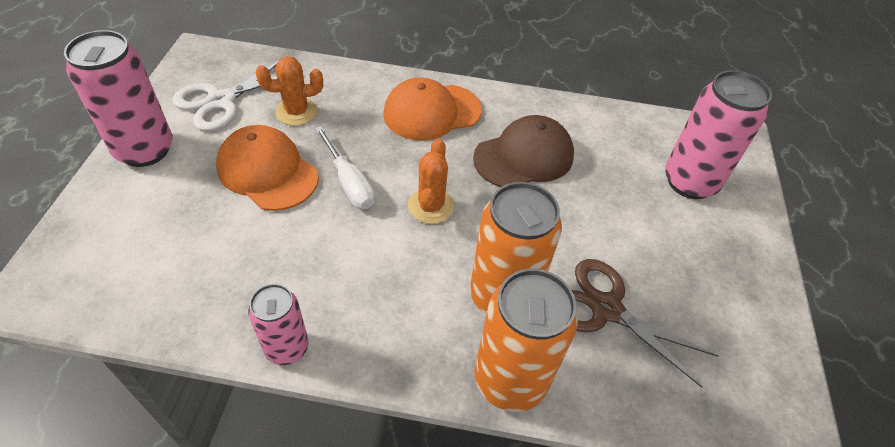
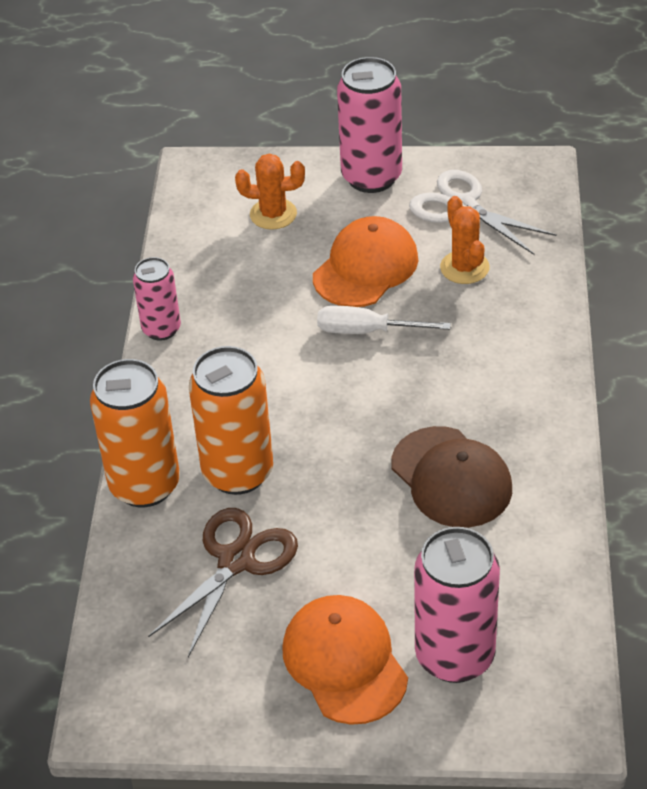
camera: 90 degrees right, 5 degrees down
white screwdriver [315,126,375,209] -> white screwdriver turned 45 degrees clockwise [317,305,451,334]
orange cap [383,78,482,141] -> orange cap moved to [282,595,408,725]
orange cactus [408,139,454,224] -> orange cactus moved to [235,153,305,230]

